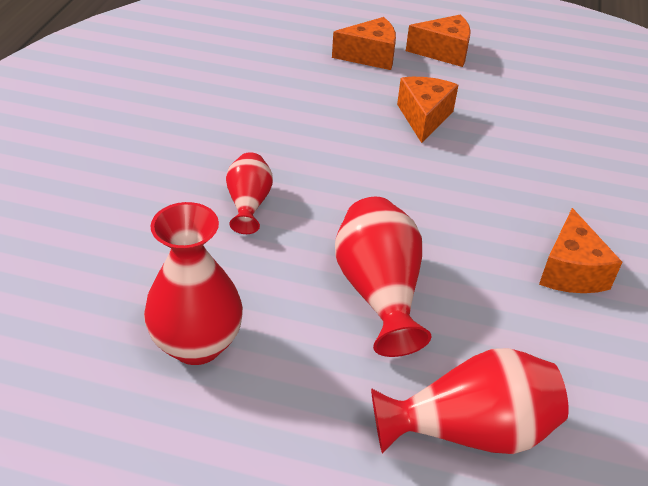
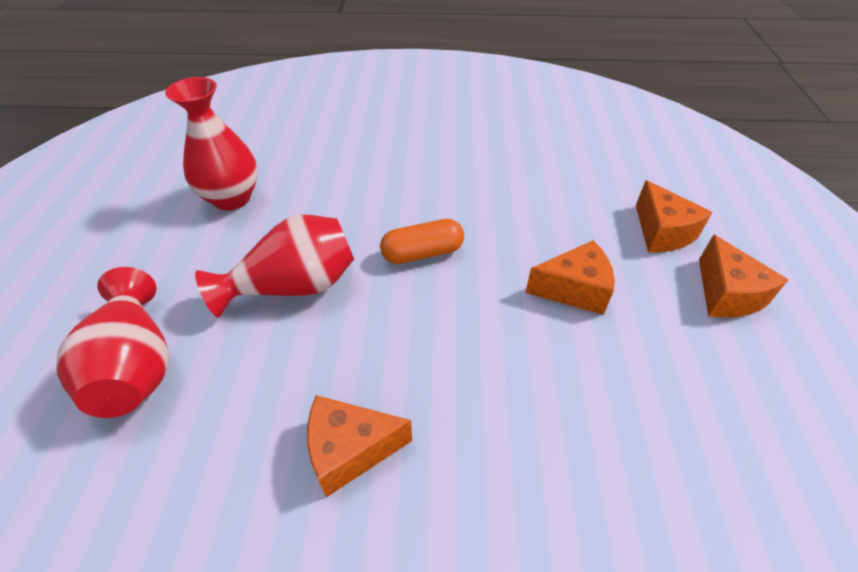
camera: 80 degrees right, 5 degrees up
red vase [226,152,273,234] -> none
none -> orange capsule [380,219,464,264]

